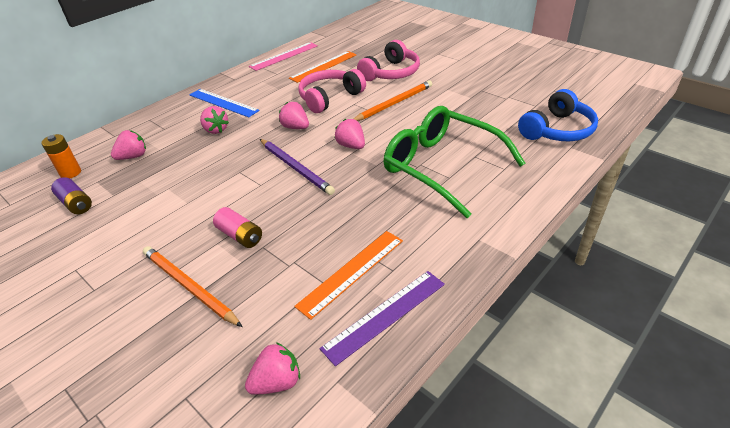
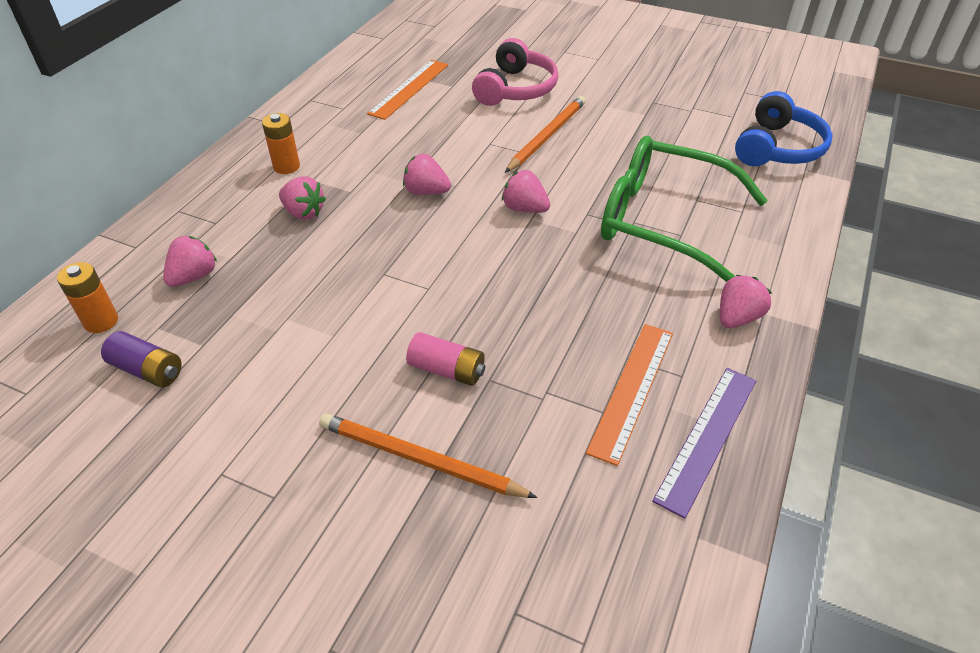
camera: 20 degrees left, 5 degrees up
blue ruler [189,89,260,117] -> orange battery [262,113,300,174]
pink strawberry [245,342,300,395] -> pink strawberry moved to [720,275,772,328]
pink ruler [249,42,318,71] -> none
purple pencil [260,139,335,195] -> none
pink headphones [299,69,366,113] -> none

